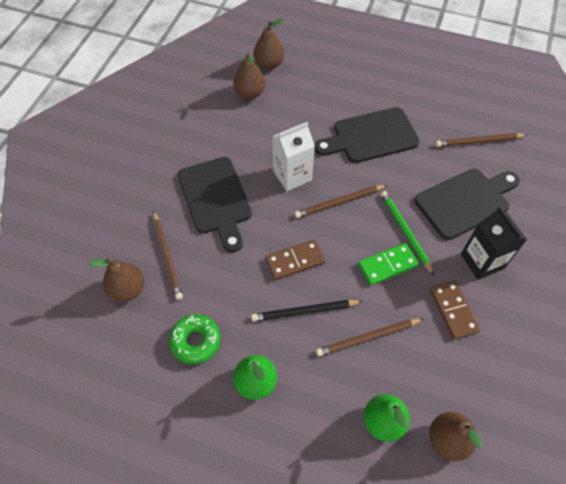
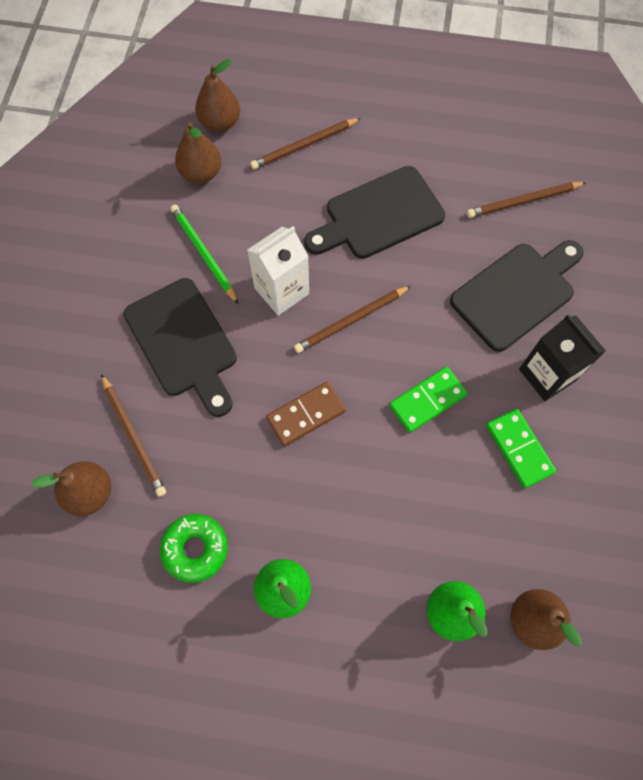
camera: 10 degrees left, 10 degrees up
black pencil [251,300,363,322] -> none
brown pencil [316,318,423,356] -> brown pencil moved to [250,118,361,169]
green pencil [381,191,434,275] -> green pencil moved to [170,205,238,304]
brown domino [430,280,480,340] -> green domino [486,409,556,488]

